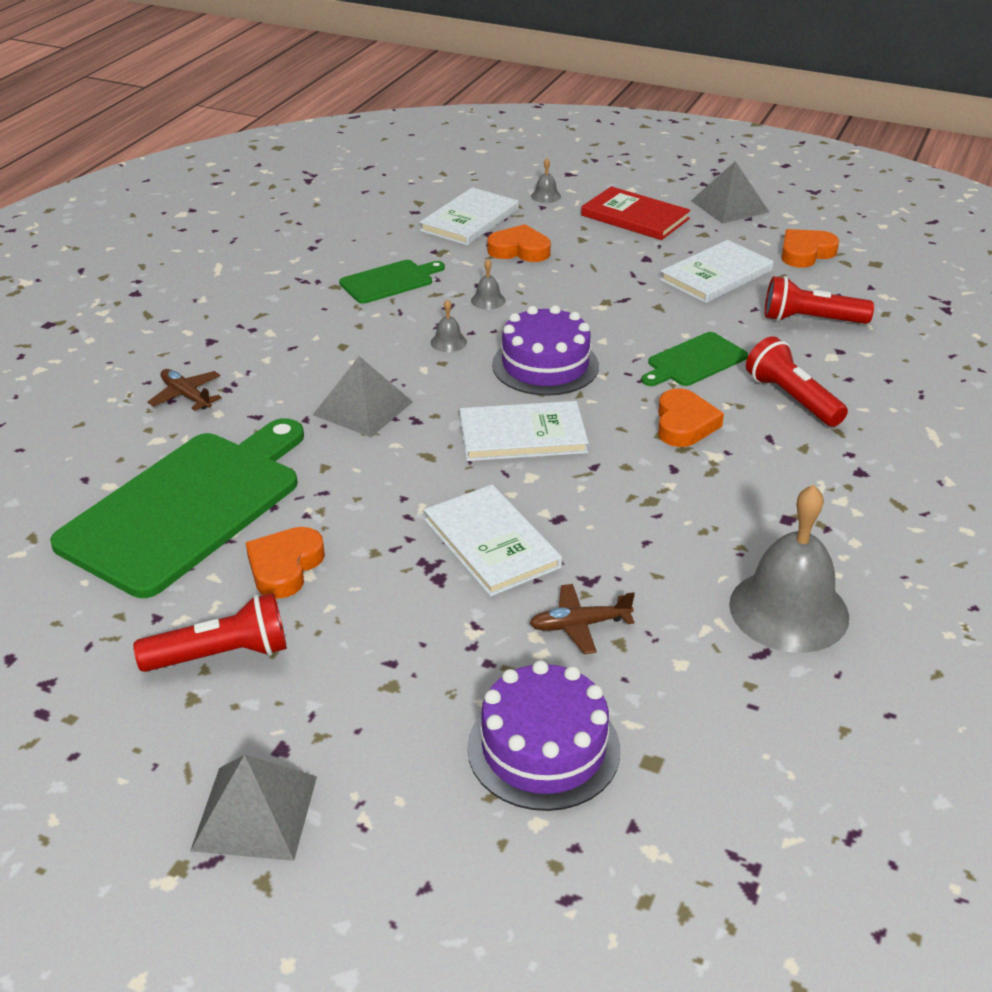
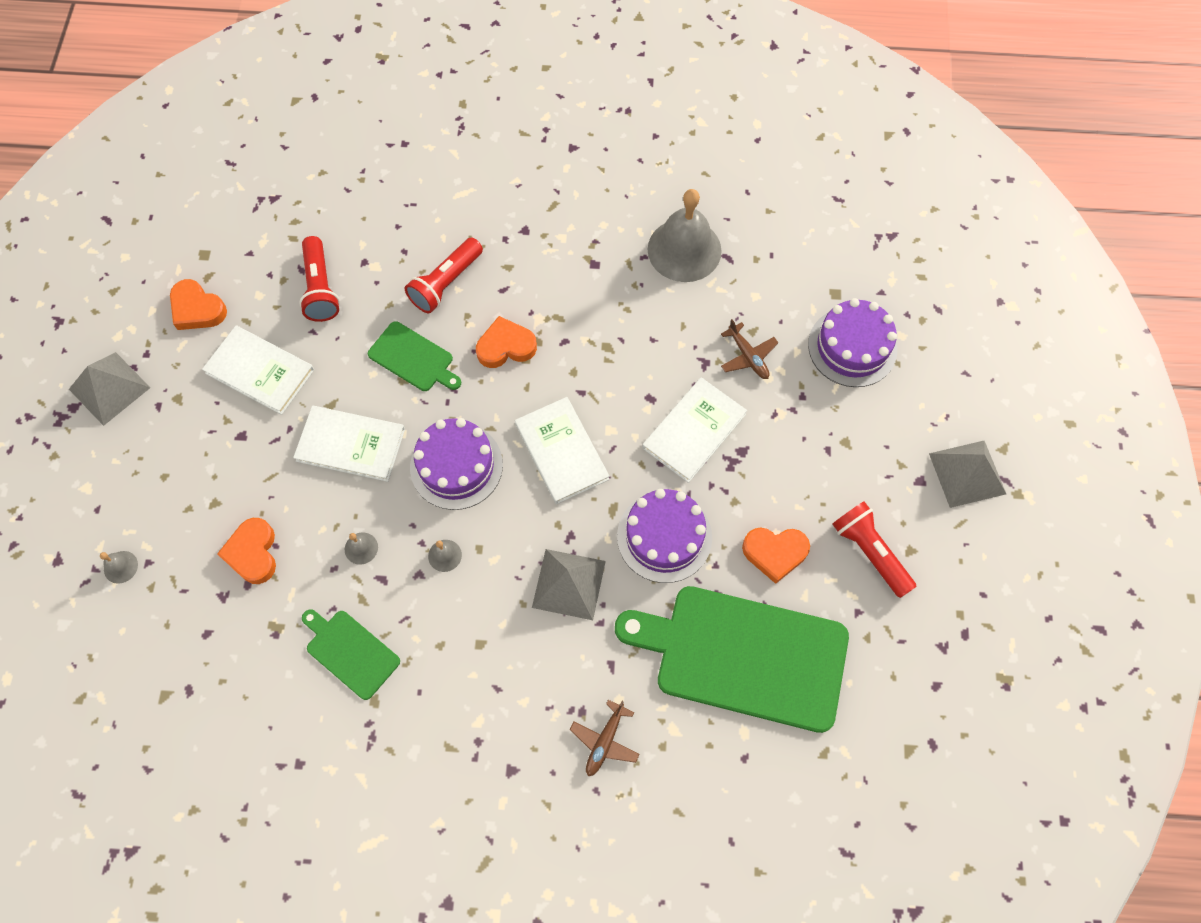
camera: 110 degrees left, 30 degrees up
white book [420,187,519,246] -> white book moved to [293,406,405,482]
red book [581,186,691,240] -> none
none -> purple cake [617,489,712,583]

